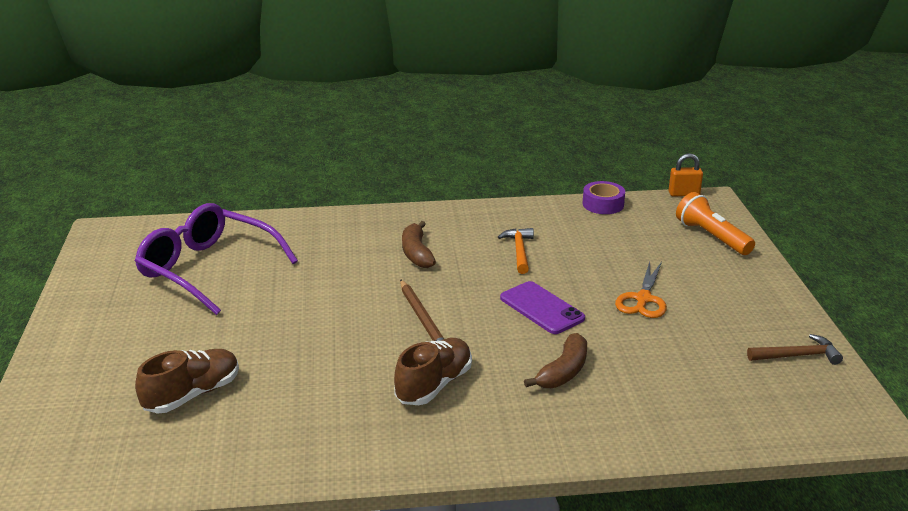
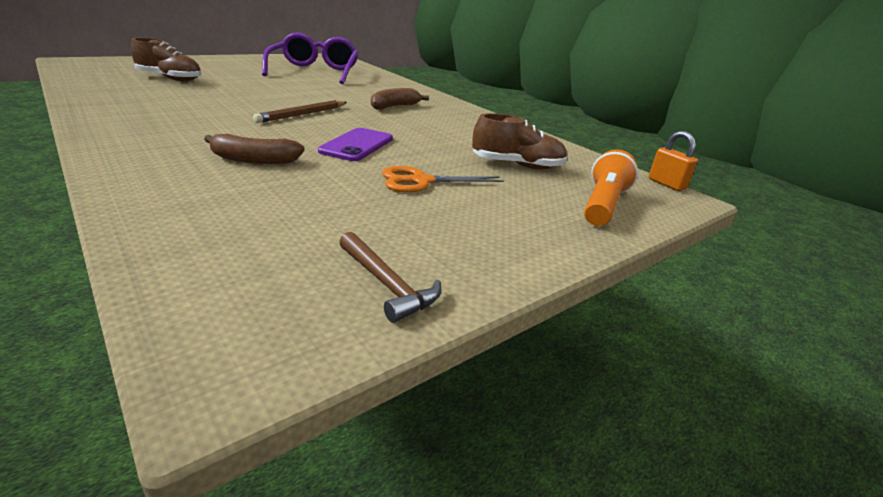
camera: 55 degrees right, 0 degrees up
brown shoe [394,338,472,405] -> brown shoe moved to [472,113,568,169]
orange hammer [498,228,534,274] -> none
purple tape [582,181,625,214] -> none

